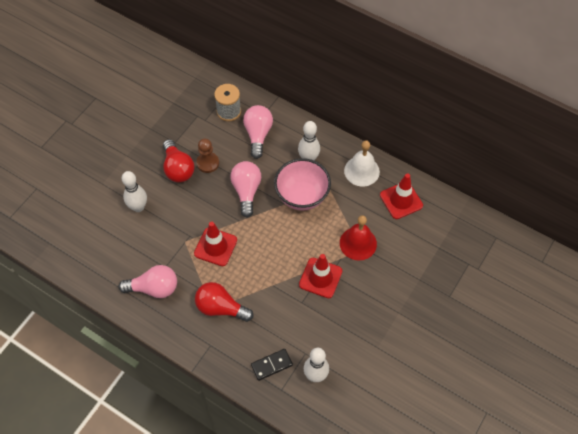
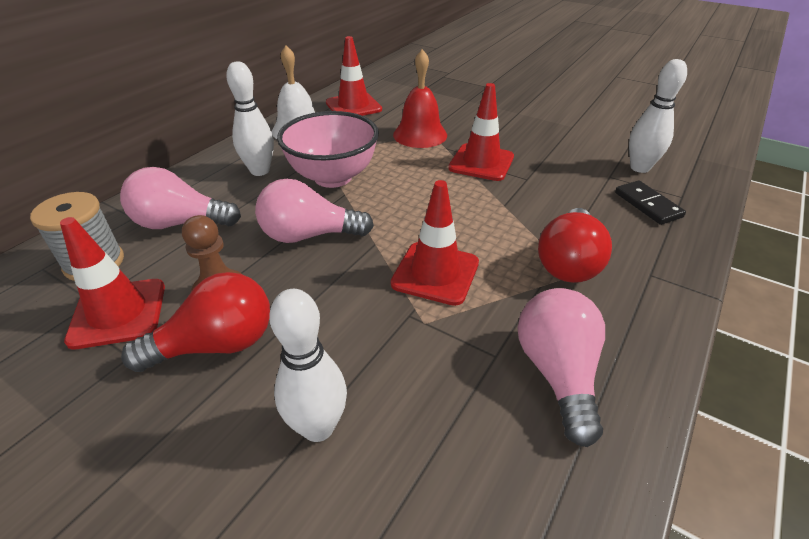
camera: 90 degrees left, 20 degrees down
none -> red traffic cone [60,217,165,349]

